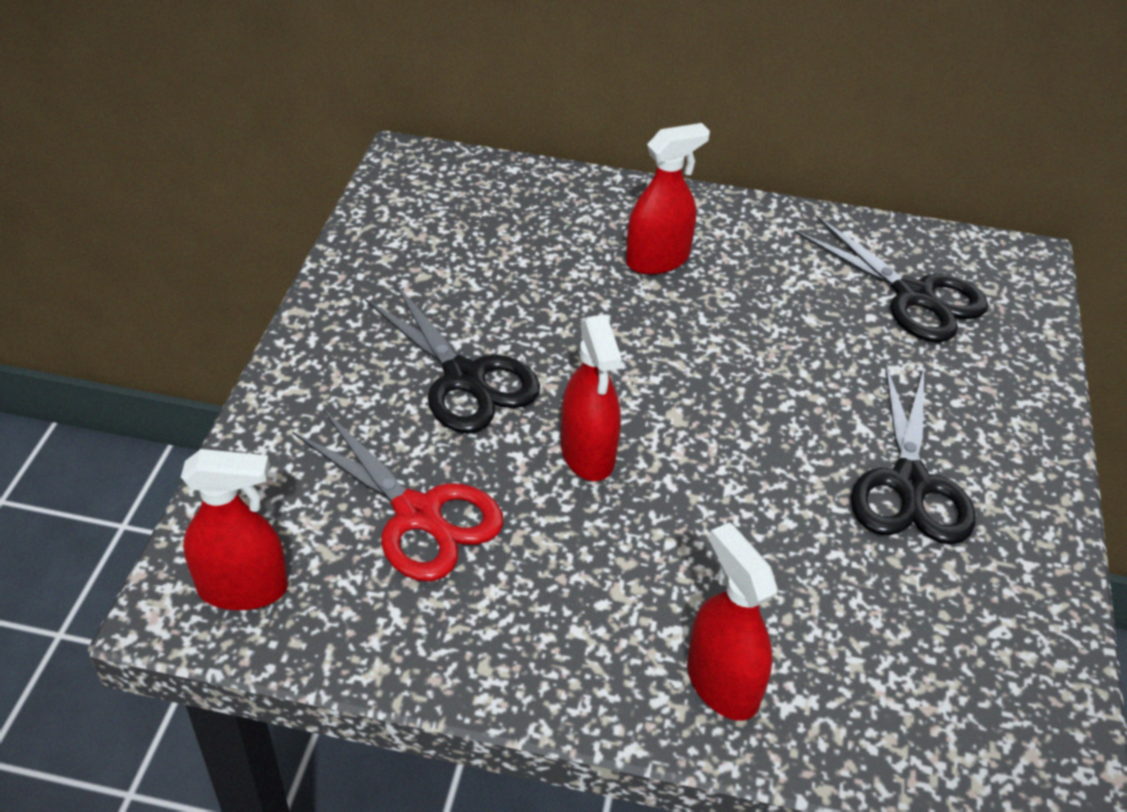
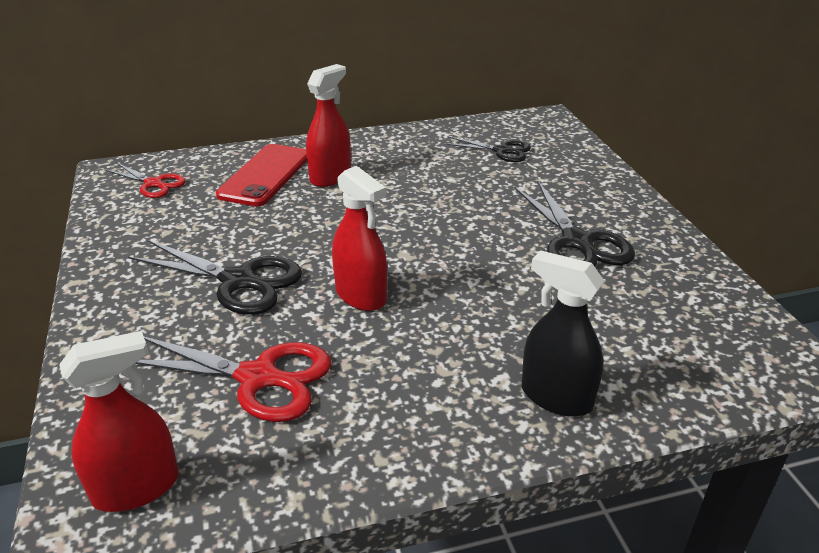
camera: 25 degrees left, 10 degrees down
red spray bottle [687,522,778,721] -> black spray bottle [522,250,605,417]
black scissors [794,215,988,343] -> black scissors [444,136,531,162], size x0.61
none -> red scissors [104,162,186,198]
none -> red phone [216,144,307,206]

